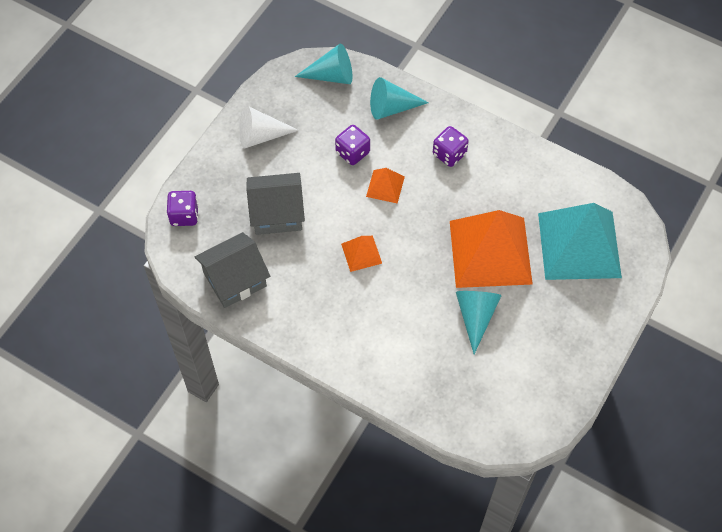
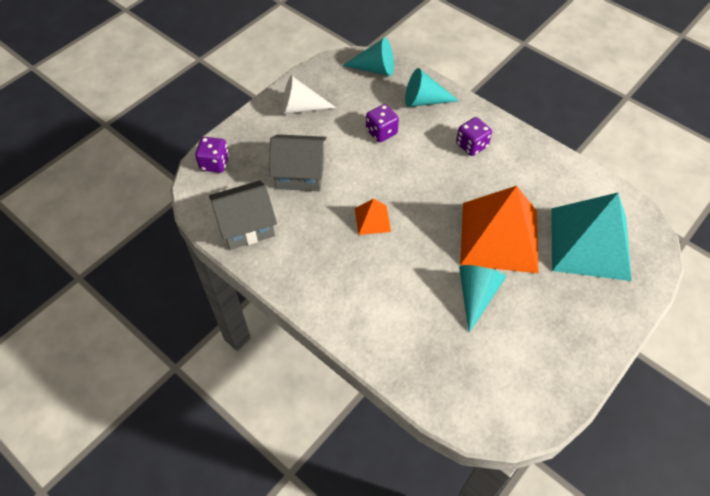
camera: 10 degrees right, 5 degrees down
orange pyramid [366,168,405,204] -> none

